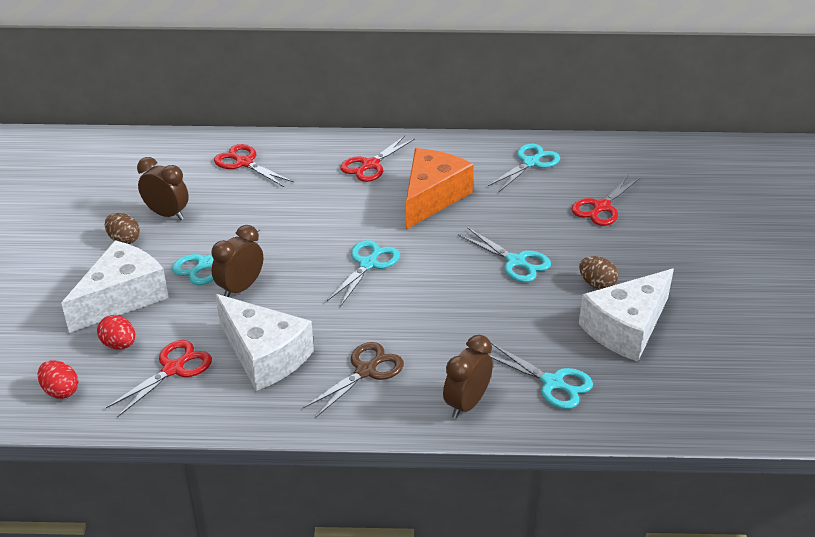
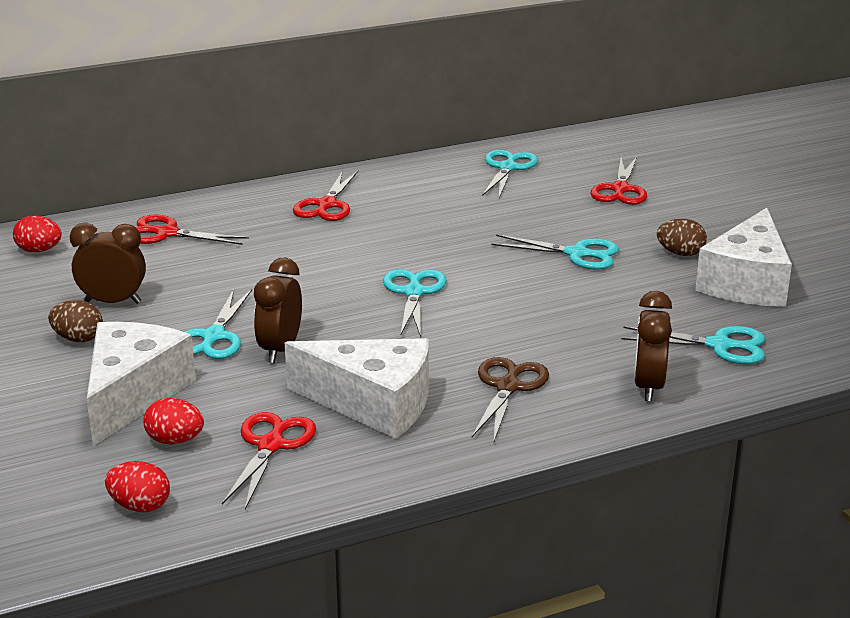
camera: 25 degrees left, 10 degrees down
orange cheese [406,148,474,229] -> none
none -> red egg [13,216,62,252]

